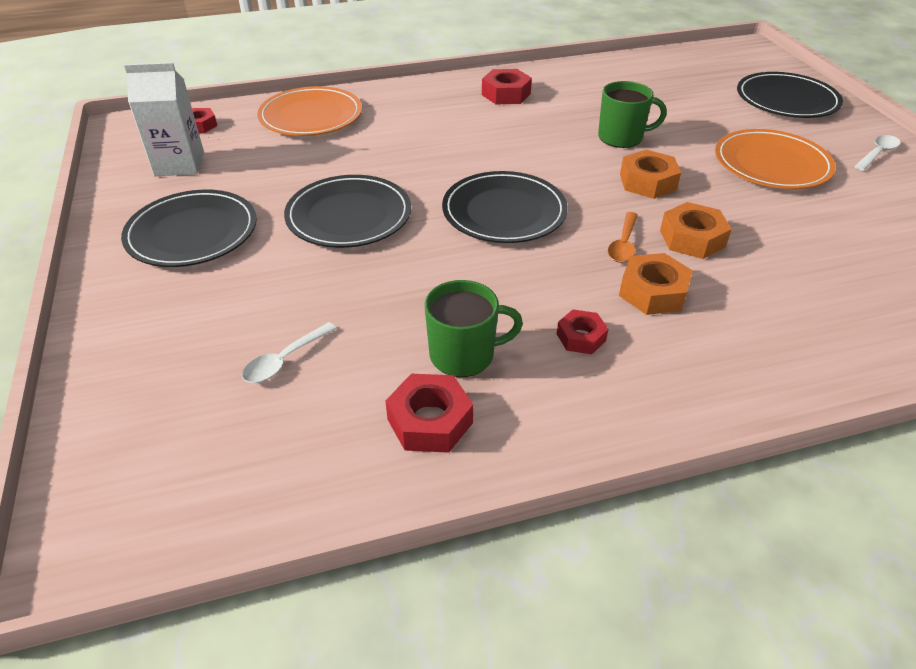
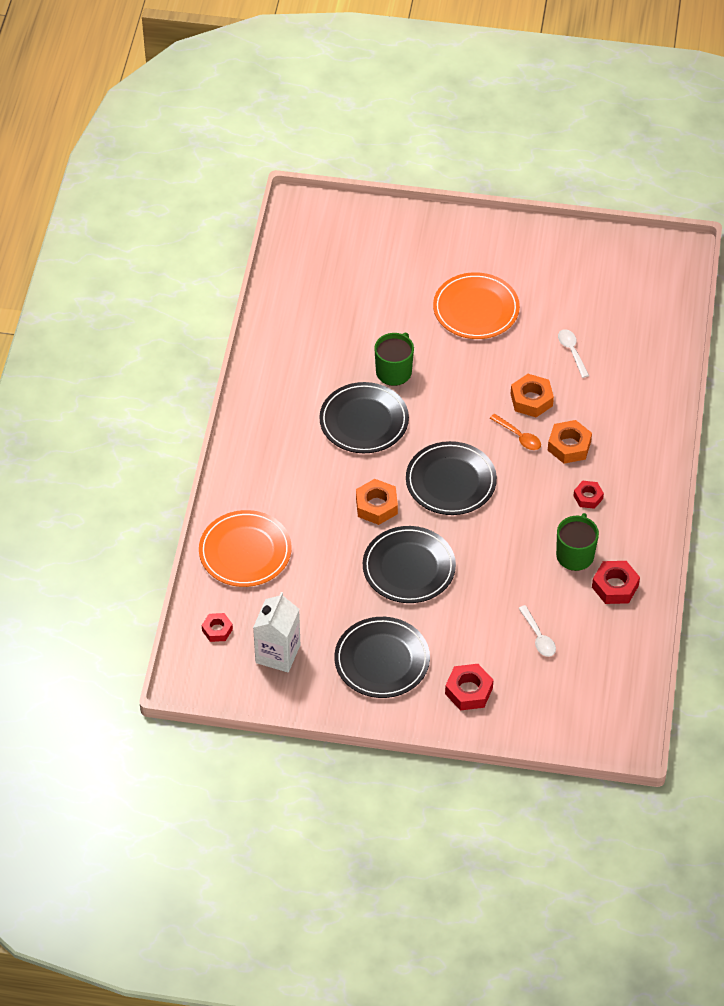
camera: 65 degrees left, 10 degrees up
red nut [482,69,532,104] -> red nut moved to [445,664,493,710]
orange nut [620,150,681,199] -> orange nut moved to [356,479,398,525]
black plate [737,72,843,118] -> black plate moved to [319,382,409,453]
white spoon [854,135,900,171] -> white spoon moved to [558,329,589,378]

